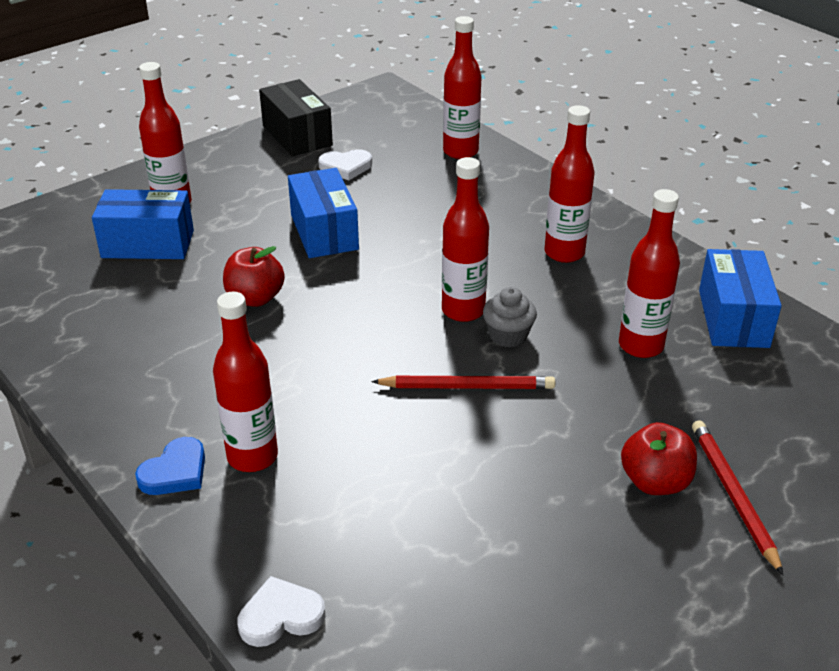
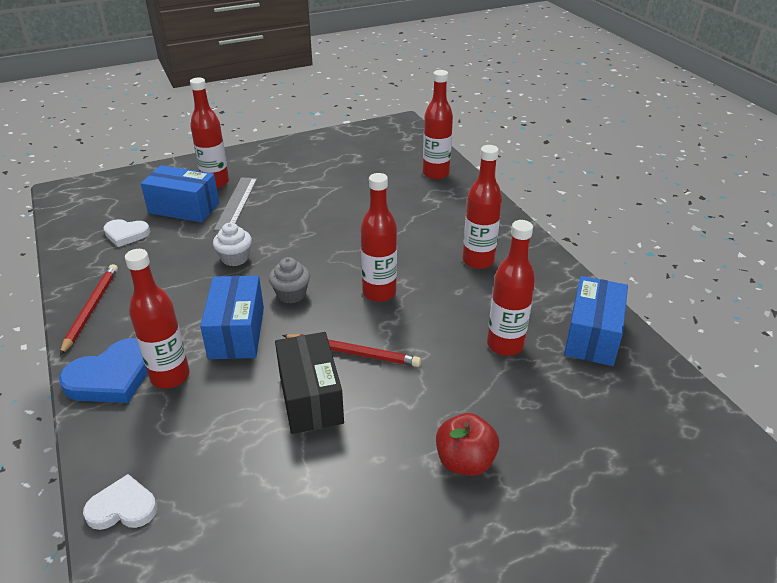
camera: 15 degrees right, 0 degrees up
blue heart [135,437,205,495] -> blue heart [59,338,148,403], size x1.56
red apple [223,246,285,307] -> white cupcake [213,223,252,266]
black box [259,79,333,156] -> black box moved to [275,332,344,434]
blue box [288,168,359,258] -> blue box moved to [200,276,264,359]
white heart [318,149,372,180] -> white heart moved to [103,219,150,247]
grey cupcake [483,287,537,347] -> grey cupcake moved to [269,257,310,303]
red pencil [692,420,783,575] -> red pencil moved to [60,264,118,355]
none -> grey ruler [214,177,257,231]

